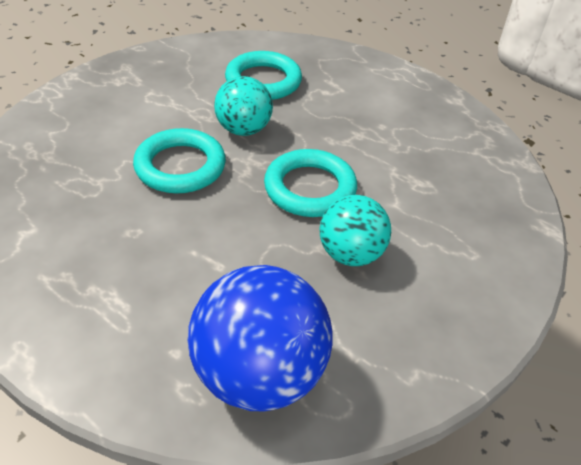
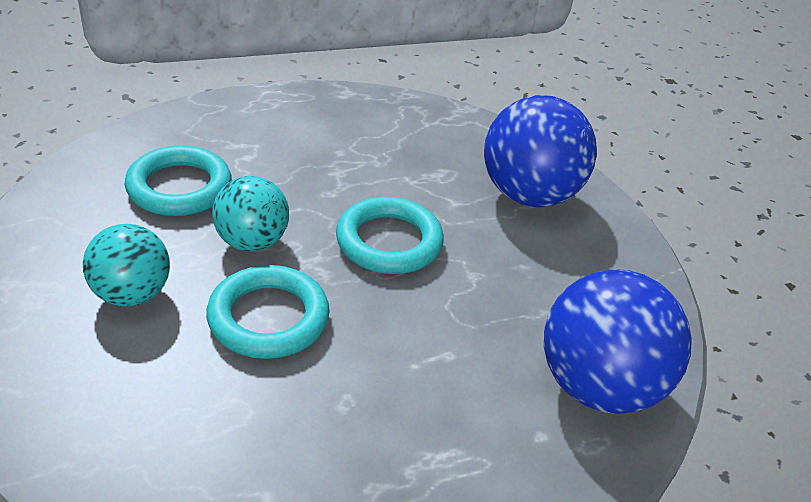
camera: 60 degrees left, 5 degrees down
turquoise ball [319,195,391,266] -> turquoise ball moved to [83,224,170,307]
none -> blue ball [484,95,597,207]

